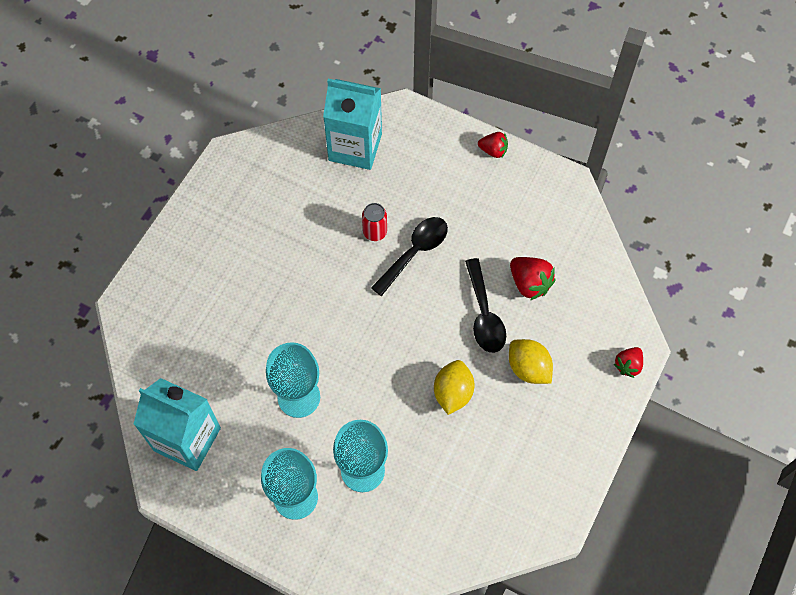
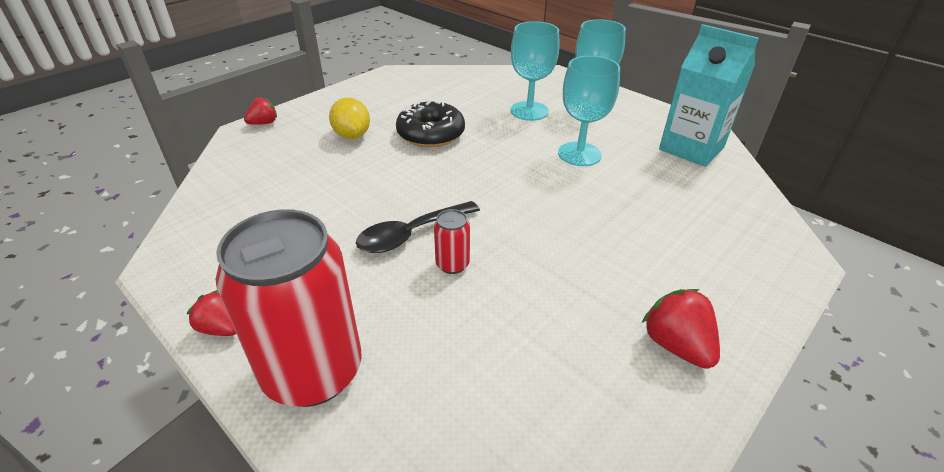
camera: 165 degrees left, 25 degrees down
turquoise carton [323,79,382,170] -> none
yellow lemon [434,360,474,415] -> black donut [396,100,465,147]
black spoon [465,258,506,353] -> none
red strawberry [510,257,556,300] -> red strawberry moved to [642,289,720,369]
none -> red can [216,209,362,407]

